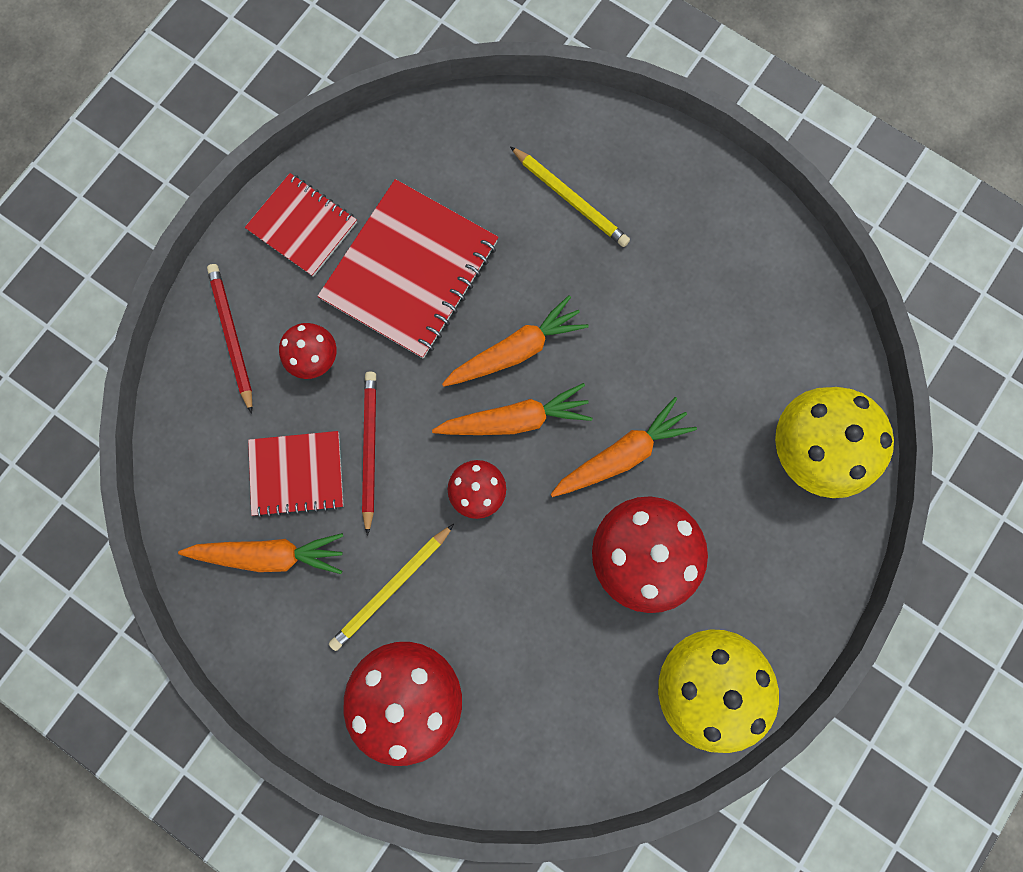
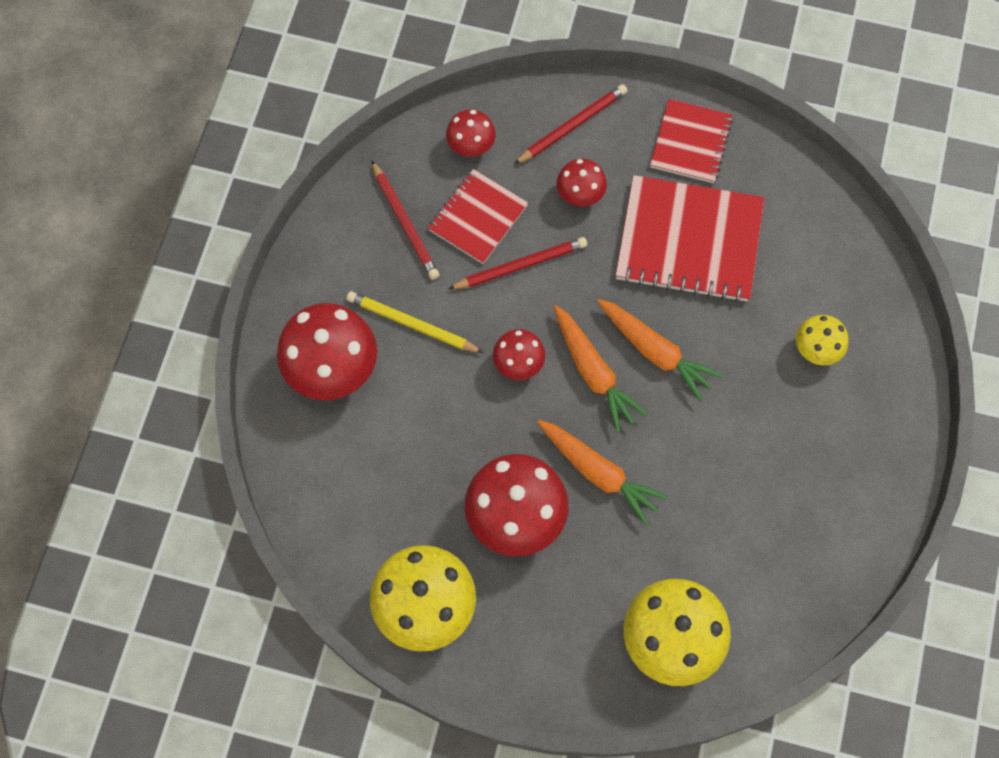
camera: 70 degrees right, 10 degrees down
orange carrot [178,533,343,574] -> red pencil [371,160,440,280]
red notebook [248,431,344,518] -> red notebook turned 60 degrees clockwise [428,169,528,264]
yellow pencil [510,146,630,247] -> yellow mushroom [796,315,849,365]
none -> red mushroom [446,110,496,157]

